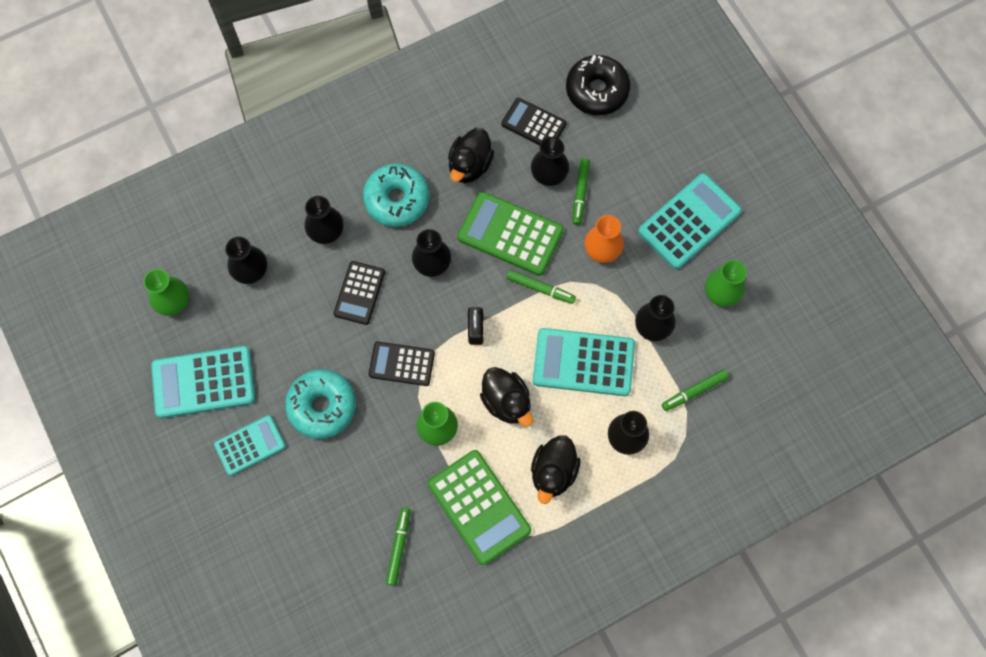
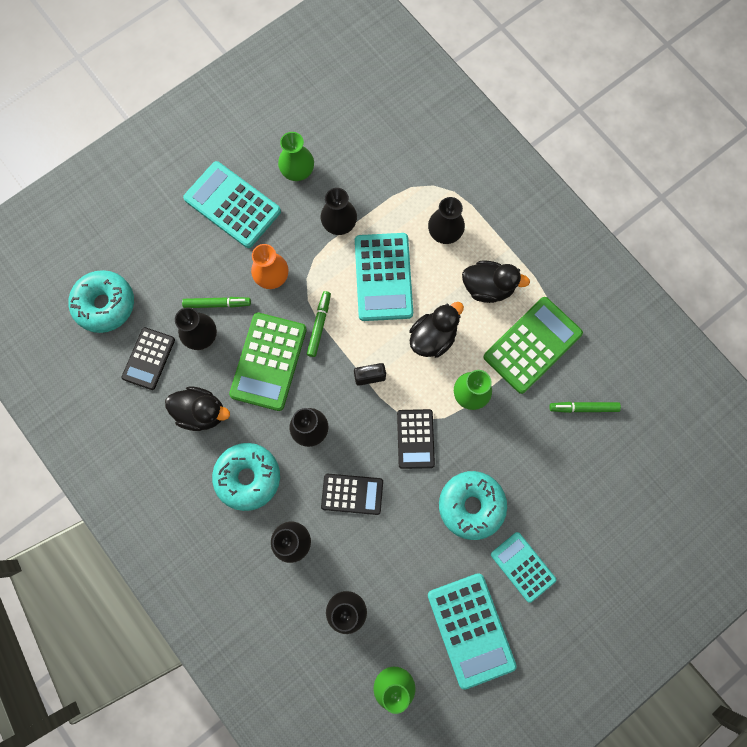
camera: 100 degrees left, 5 degrees up
black donut [566,55,631,115] -> turquoise donut [69,270,134,333]
green marker [662,369,729,411] -> none

